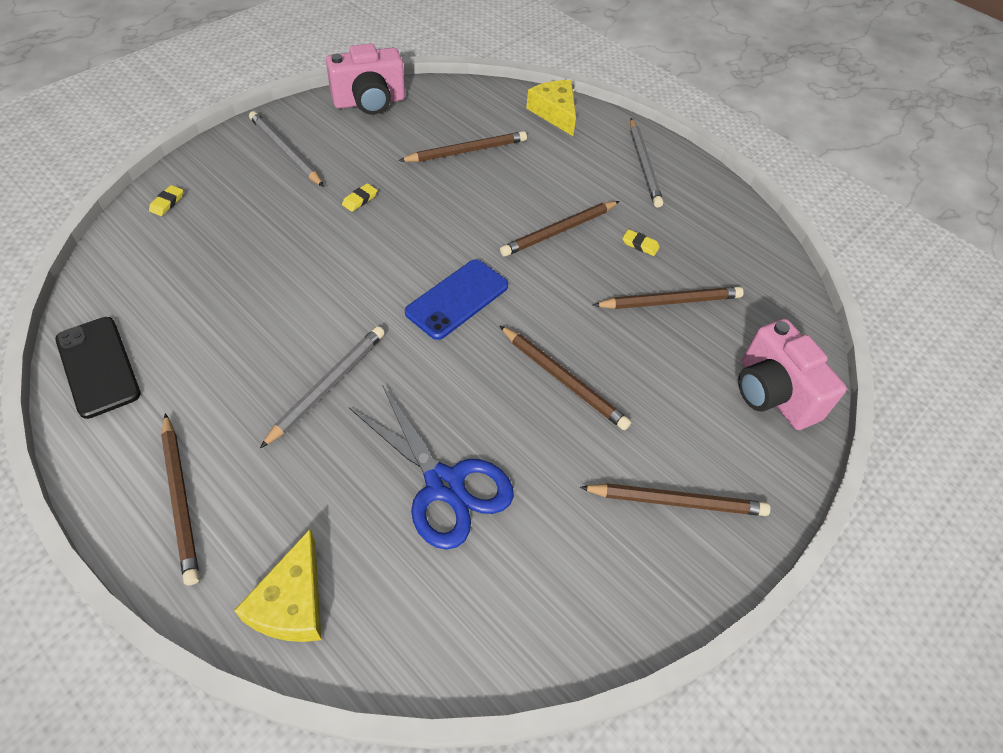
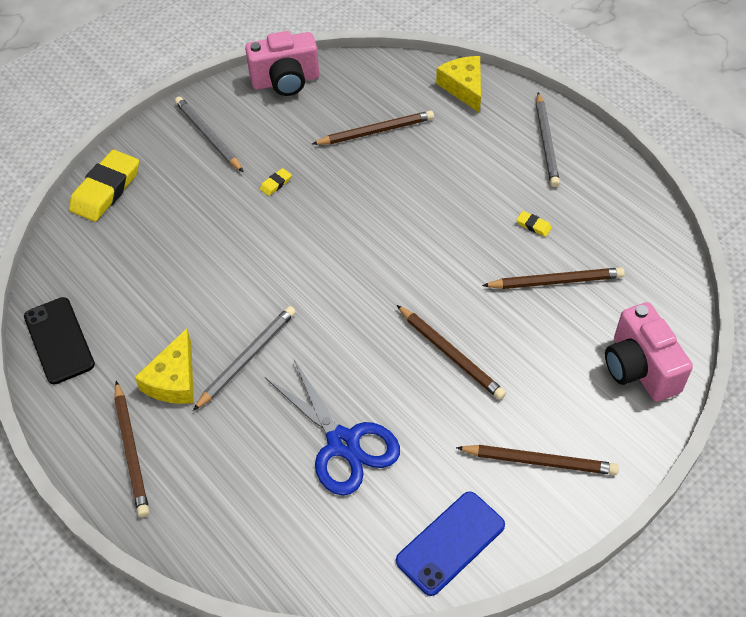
camera: 10 degrees right, 0 degrees up
yellow eraser [149,185,183,216] -> yellow eraser [69,150,139,222], size x2.43
yellow cheese [234,529,321,642] -> yellow cheese moved to [135,329,194,404]
blue phone [405,260,508,340] -> blue phone moved to [396,491,505,596]
brown pencil [500,201,619,256] -> none

